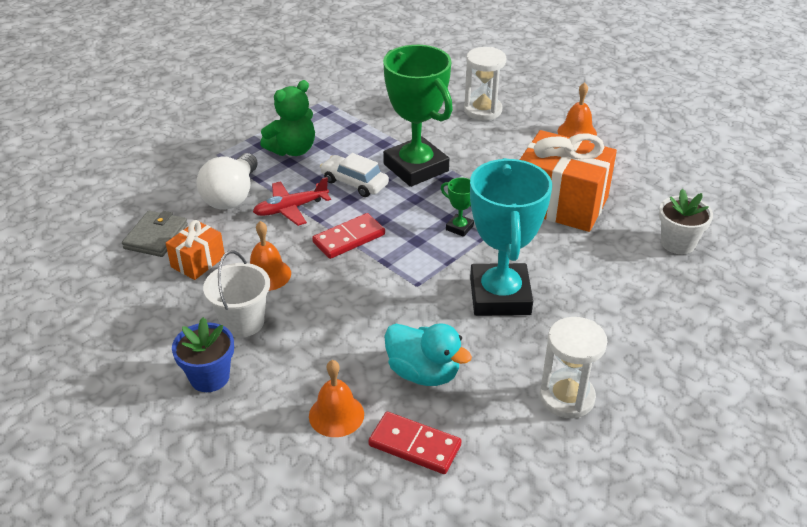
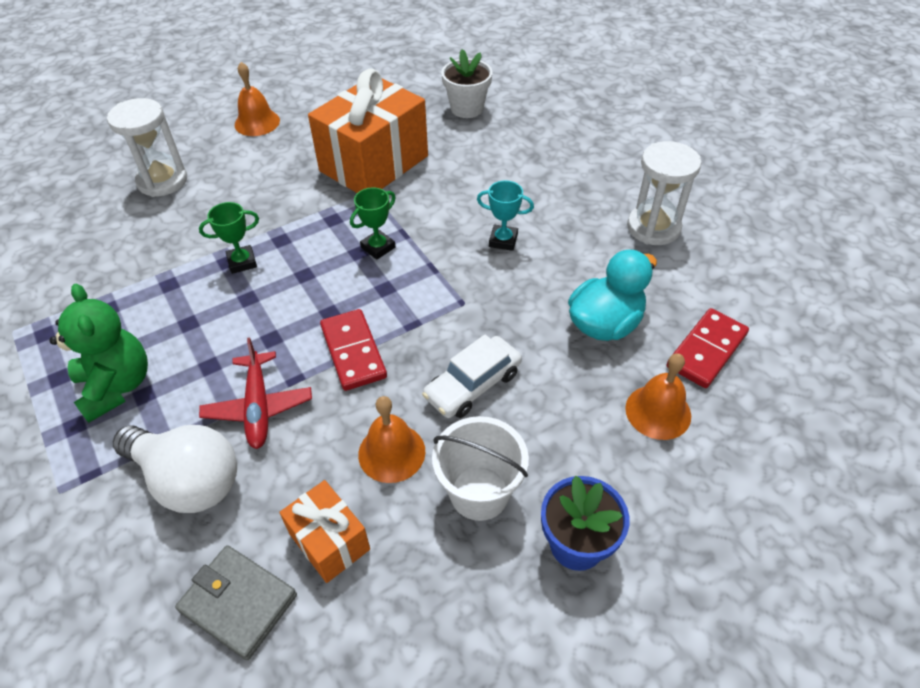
camera: 75 degrees left, 10 degrees up
white car [320,153,389,197] -> white car moved to [422,335,522,418]
green trophy [383,45,453,187] -> green trophy [199,202,259,274], size x0.40
turquoise trophy [470,158,552,316] -> turquoise trophy [477,180,534,251], size x0.40

